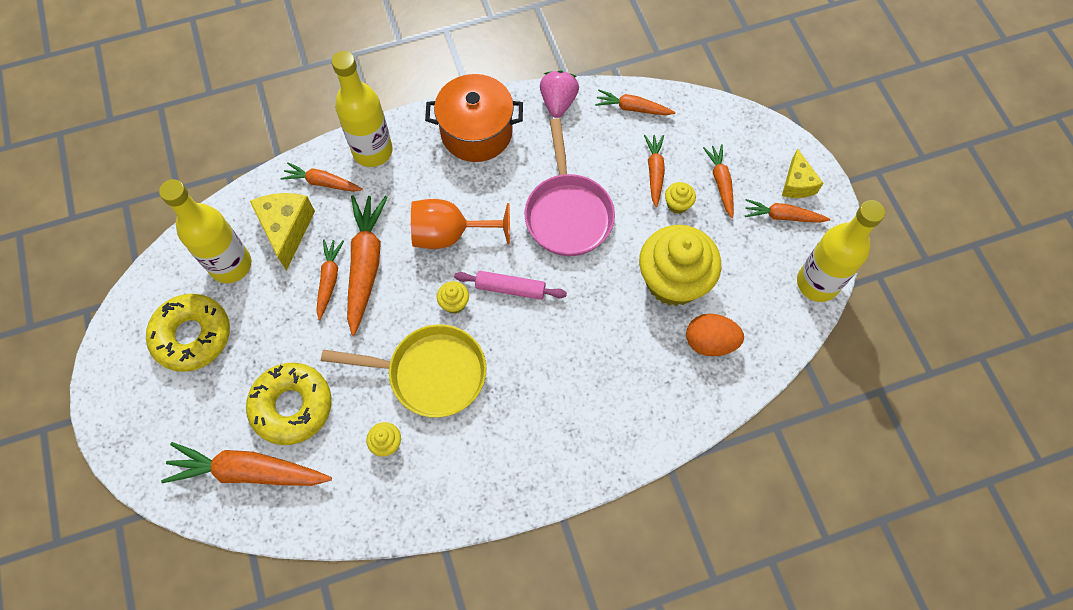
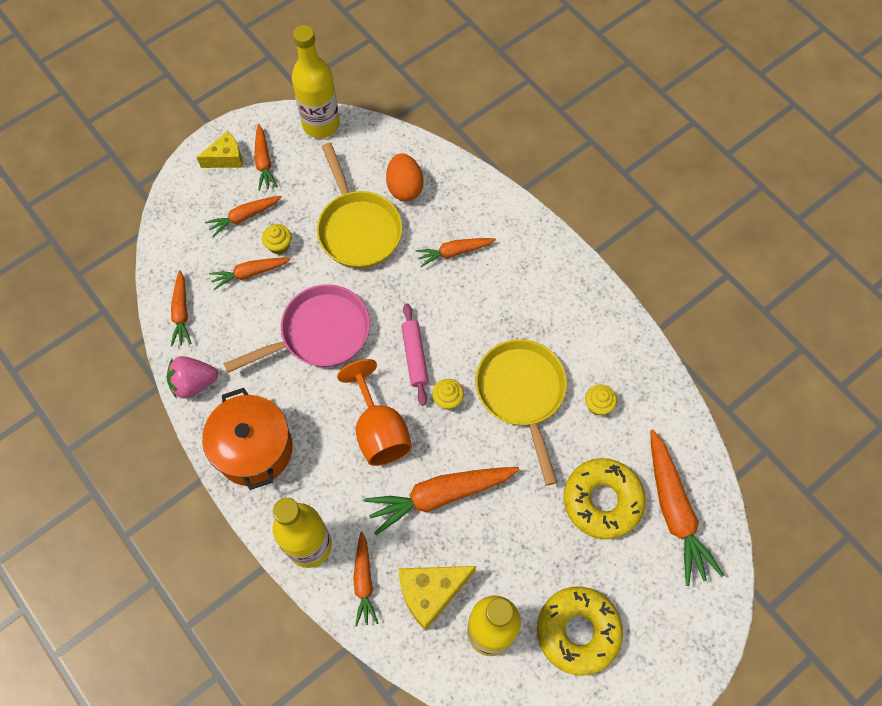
camera: 110 degrees left, 0 degrees up
orange carrot [316,239,344,320] -> orange carrot moved to [416,238,496,267]
yellow cupcake [639,225,721,306] -> yellow pan [317,143,402,268]

